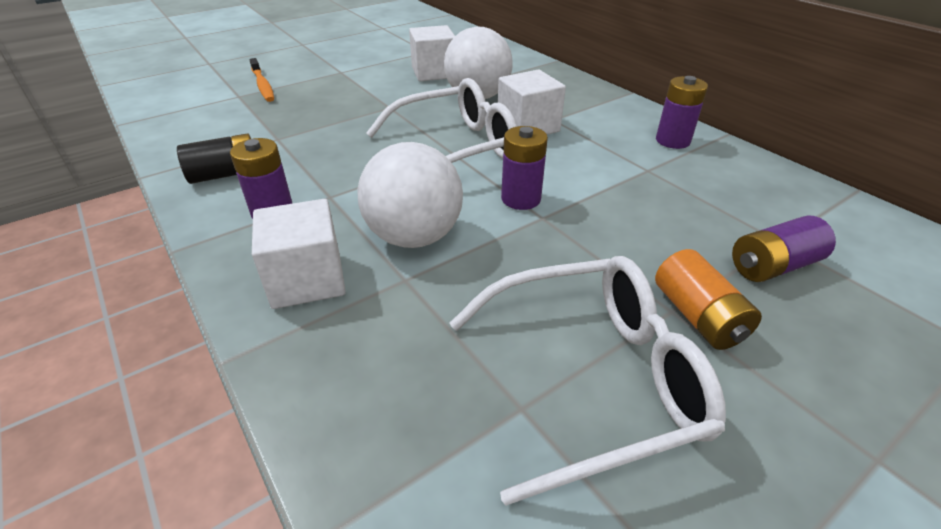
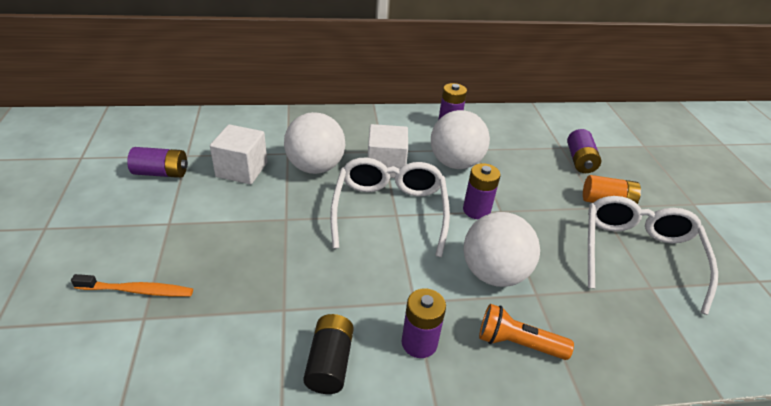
camera: 65 degrees left, 0 degrees up
white cube [252,199,346,309] -> orange flashlight [479,304,574,360]
none -> purple battery [127,147,188,178]
none -> white ball [431,110,490,169]

